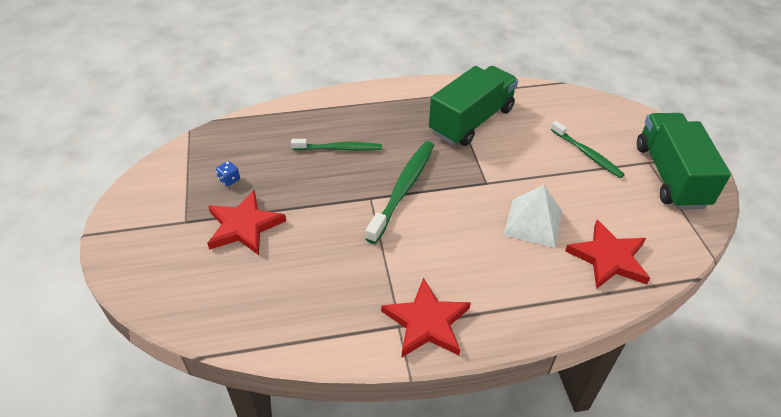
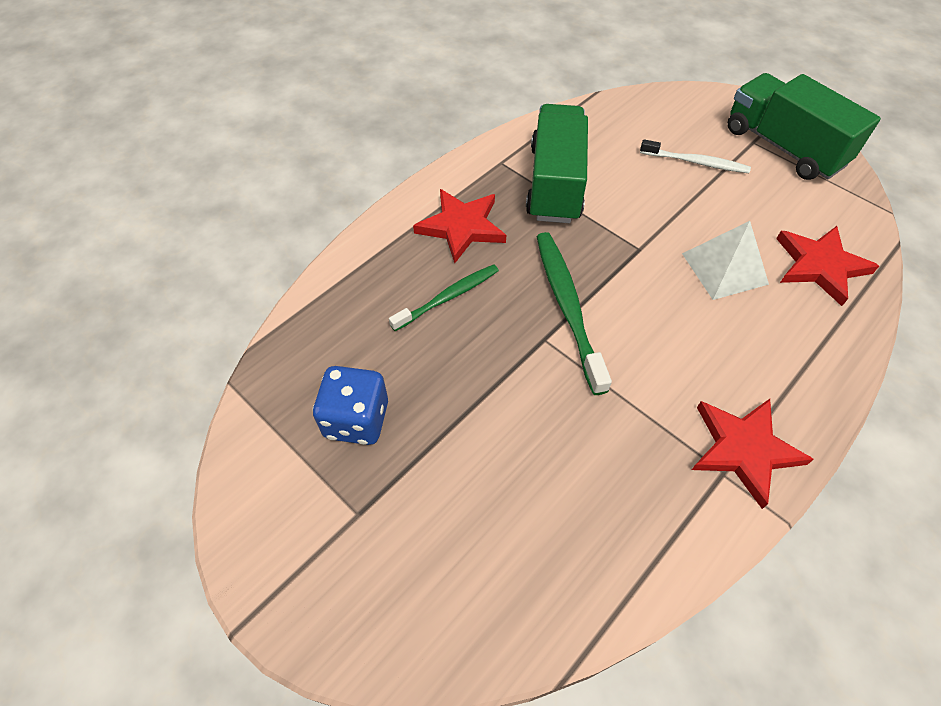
camera: 35 degrees left, 10 degrees up
red star [207,190,286,255] -> red star moved to [413,189,506,263]
blue dice [216,161,240,186] -> blue dice [312,366,388,445], size x2.24
green toothbrush [551,121,625,178] -> white toothbrush [640,139,751,173]

